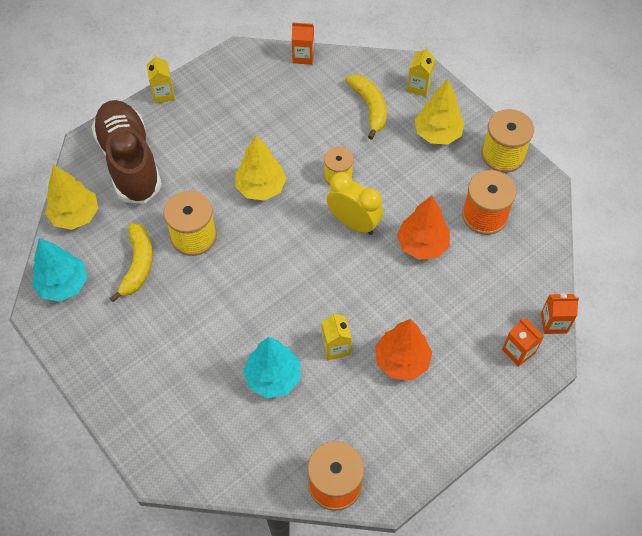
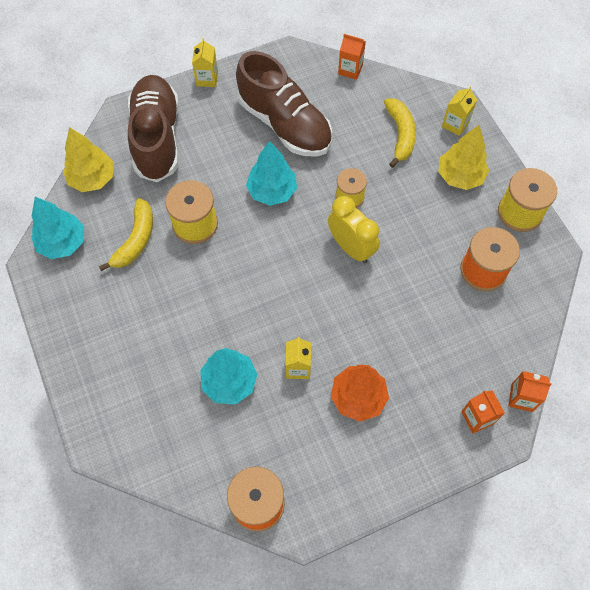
camera: 15 degrees right, 5 degrees up
yellow tree [235,135,287,201] -> turquoise tree [246,141,297,206]
orange tree [397,196,450,260] -> none
none -> brown shoe [236,51,332,157]

